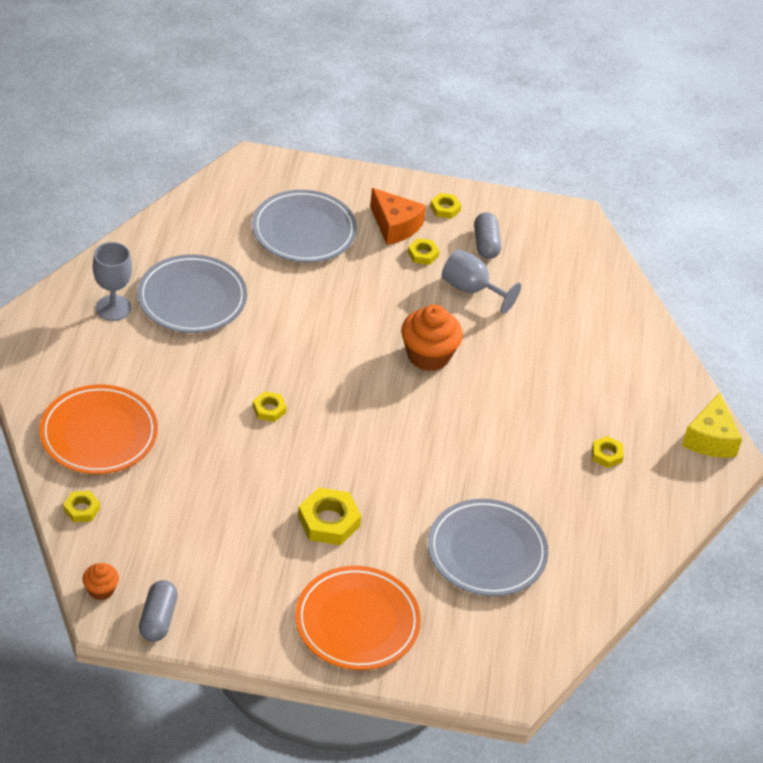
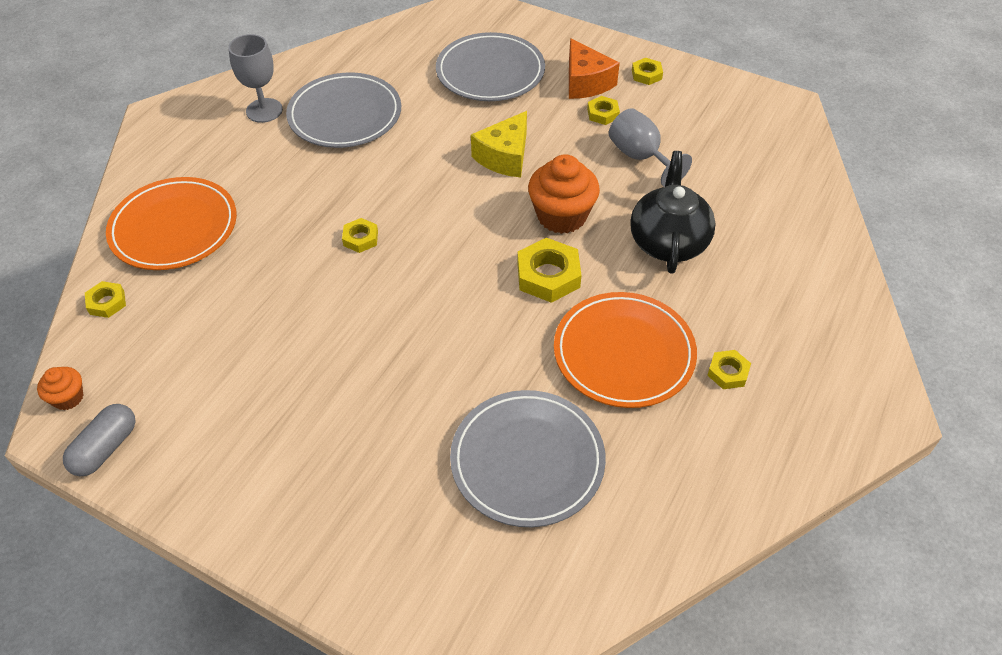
camera: 25 degrees right, 5 degrees up
orange plate [295,566,421,670] -> orange plate moved to [554,292,697,408]
yellow nut [298,488,361,545] -> yellow nut moved to [517,238,582,303]
grey capsule [474,212,501,259] -> none
yellow cheese [682,392,742,458] -> yellow cheese moved to [471,111,527,177]
none -> black teapot [630,151,716,274]

